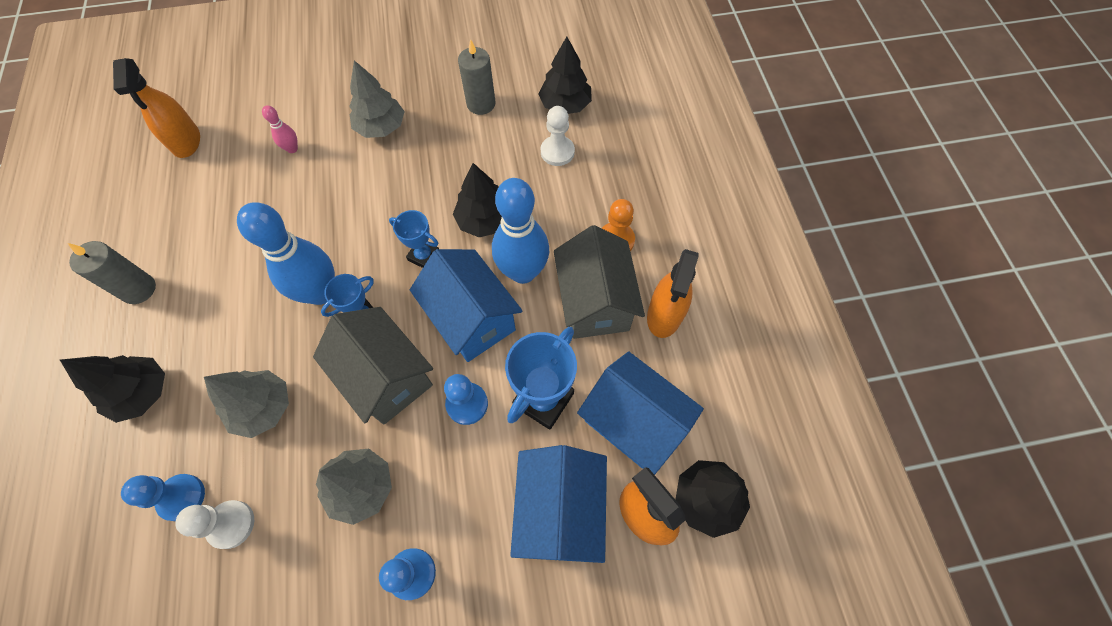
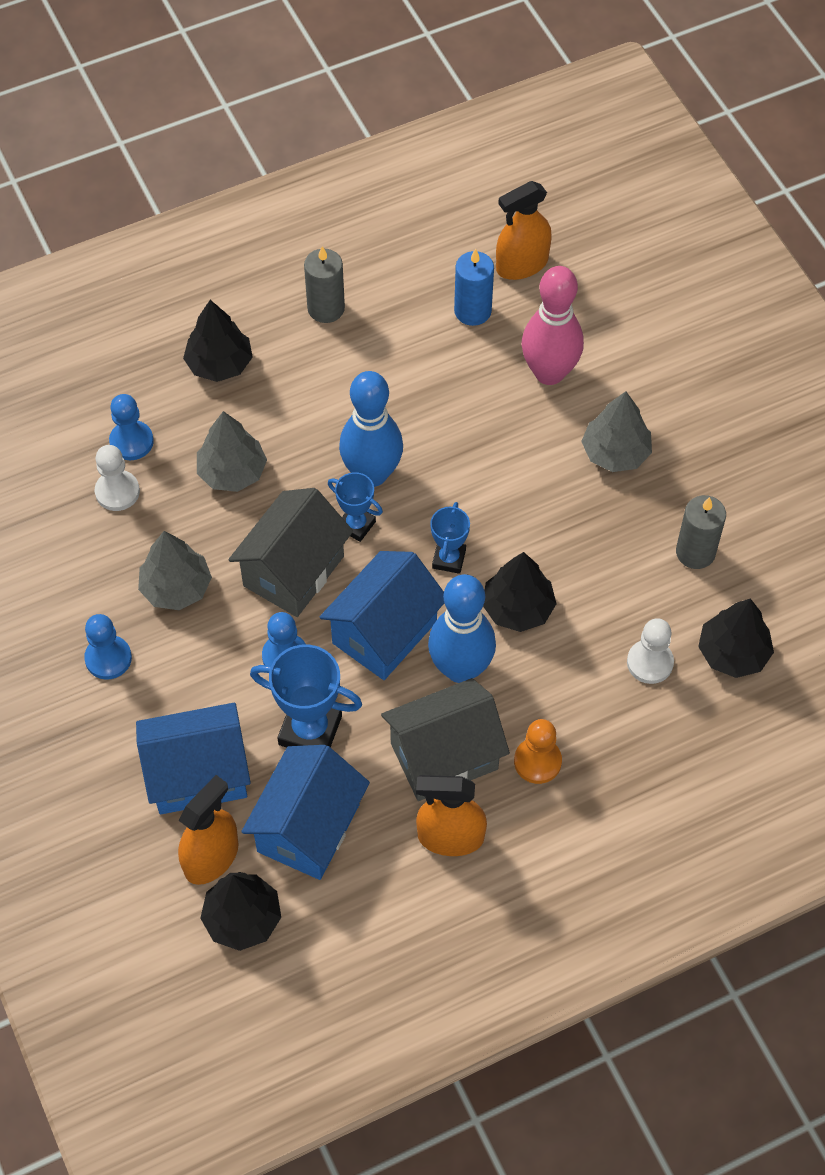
camera: 75 degrees right, 5 degrees down
pink bowling pin [262,105,298,153] -> pink bowling pin [521,266,584,385], size x2.27
none -> blue candle [454,249,494,326]

